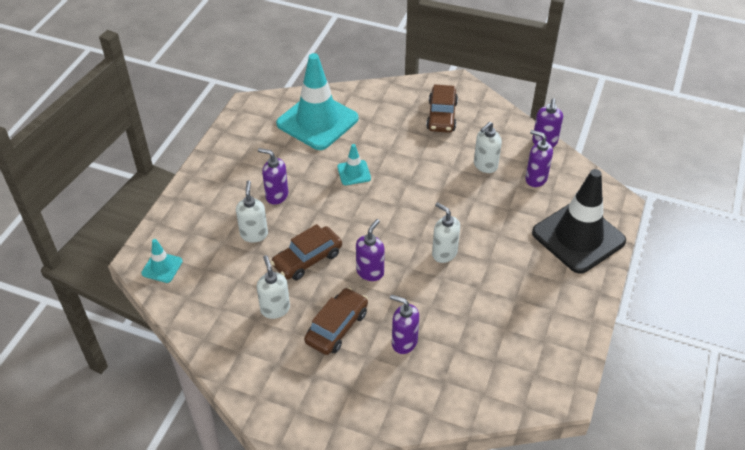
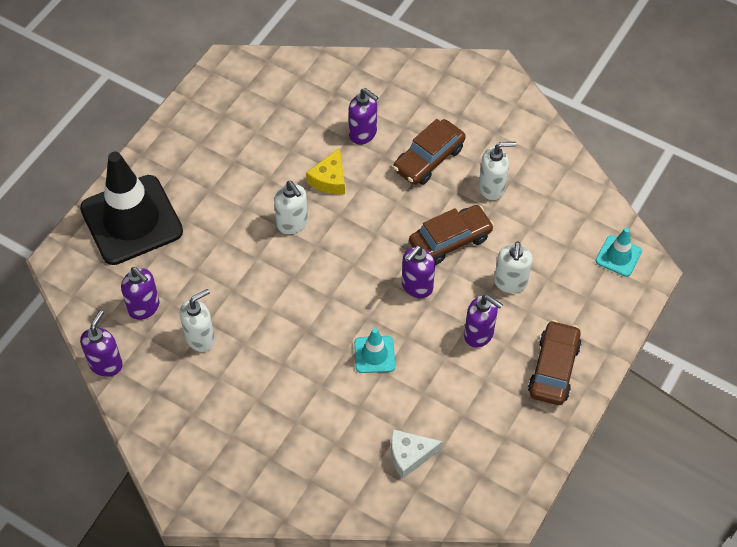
camera: 170 degrees left, 10 degrees up
white soap dispenser [257,255,290,319] -> white soap dispenser turned 90 degrees counterclockwise [479,142,516,200]
turquoise traffic cone [276,53,359,150] -> white cheese [391,429,443,479]
purple soap dispenser [356,219,385,281] -> purple soap dispenser moved to [402,245,435,298]
brown car [426,84,458,133] -> brown car moved to [528,320,582,405]
none -> yellow cheese [306,148,345,194]

